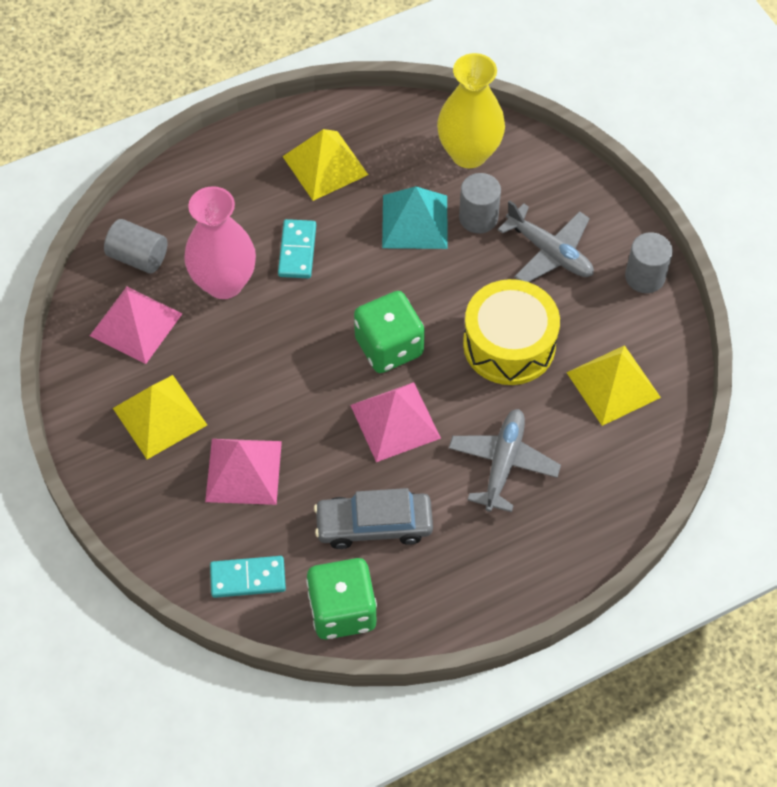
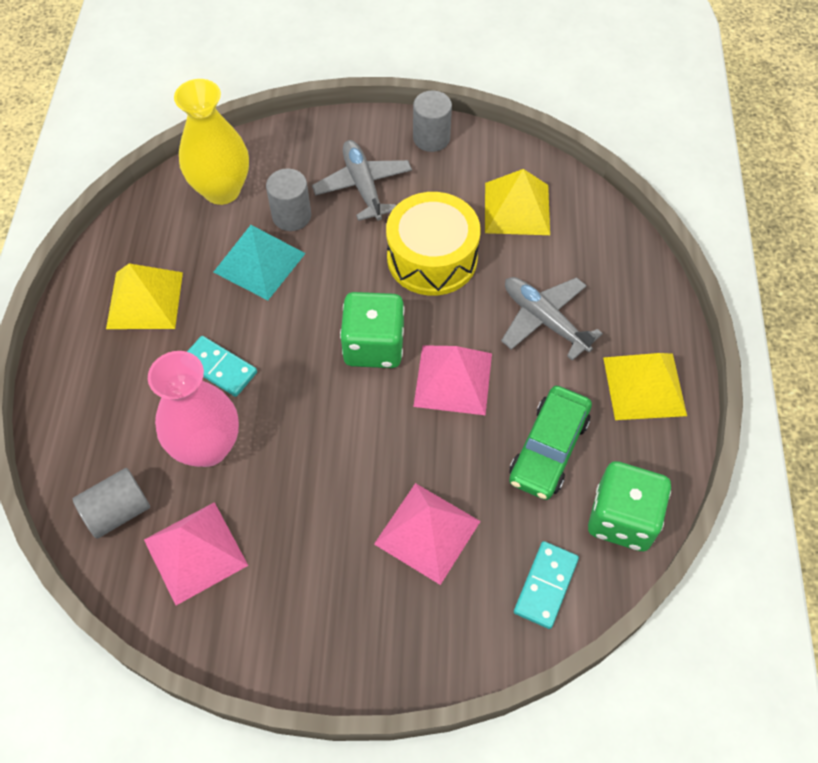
camera: 60 degrees left, 0 degrees up
yellow pyramid [113,375,207,459] -> yellow pyramid moved to [603,353,687,420]
grey car [314,488,433,549] -> green car [509,386,592,500]
grey plane [498,200,594,282] -> grey plane turned 90 degrees counterclockwise [312,140,412,221]

